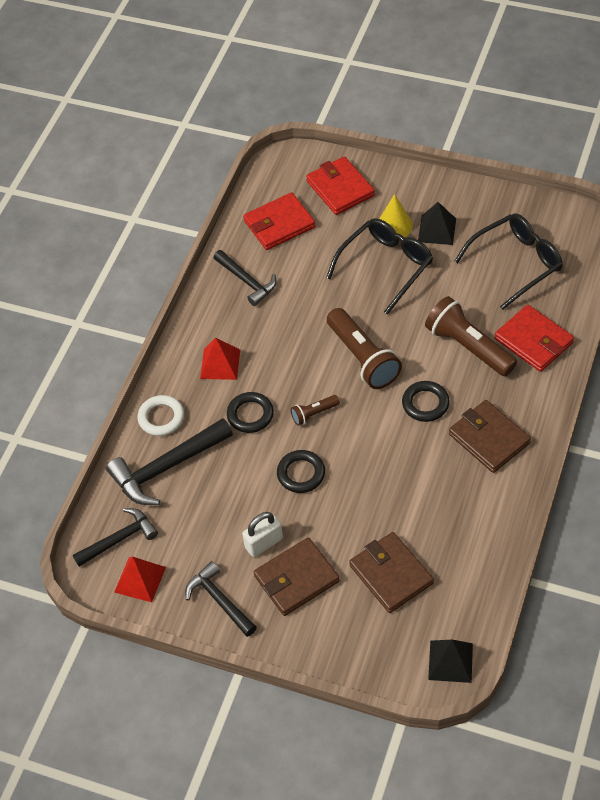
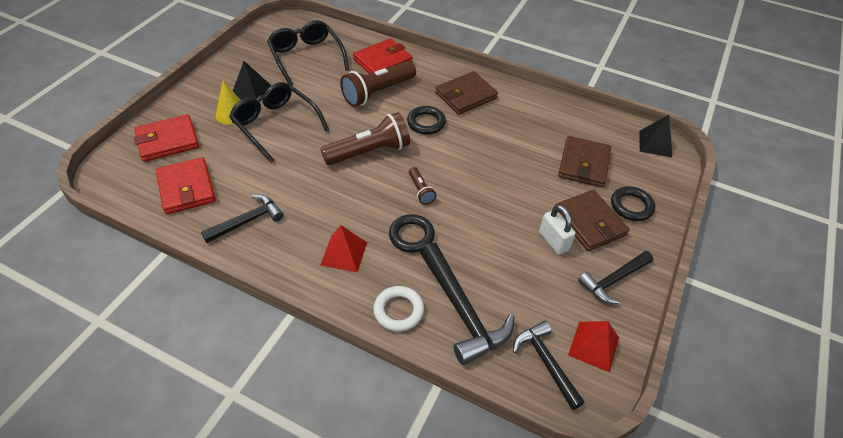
camera: 90 degrees left, 5 degrees down
black ring [277,450,325,493] -> black ring moved to [611,186,655,221]
brown wallet [349,532,434,613] -> brown wallet turned 45 degrees counterclockwise [558,136,611,188]

